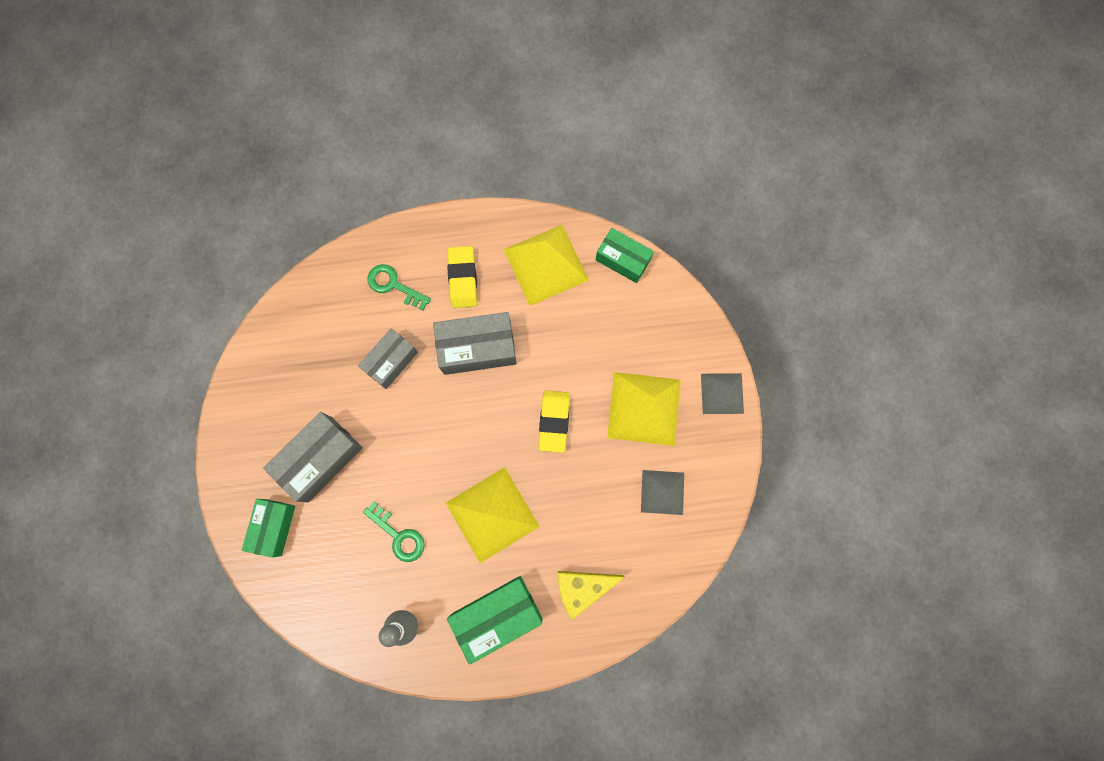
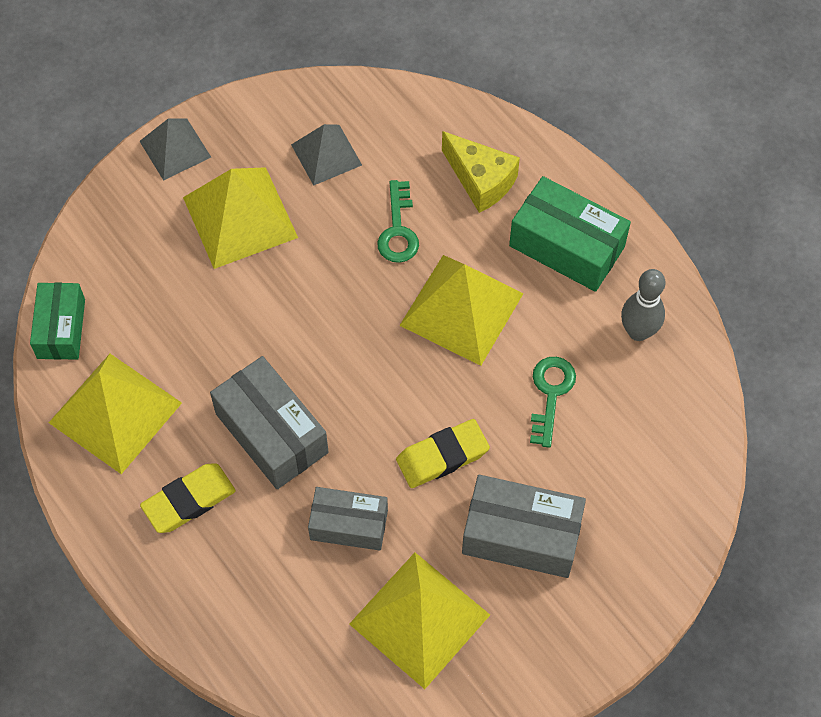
camera: 120 degrees left, 15 degrees down
green box [242,499,295,557] -> none
green key [368,264,431,311] -> green key moved to [377,180,419,263]
yellow eraser [538,391,570,453] -> yellow eraser moved to [396,419,490,488]
none -> yellow pyramid [349,552,490,689]

